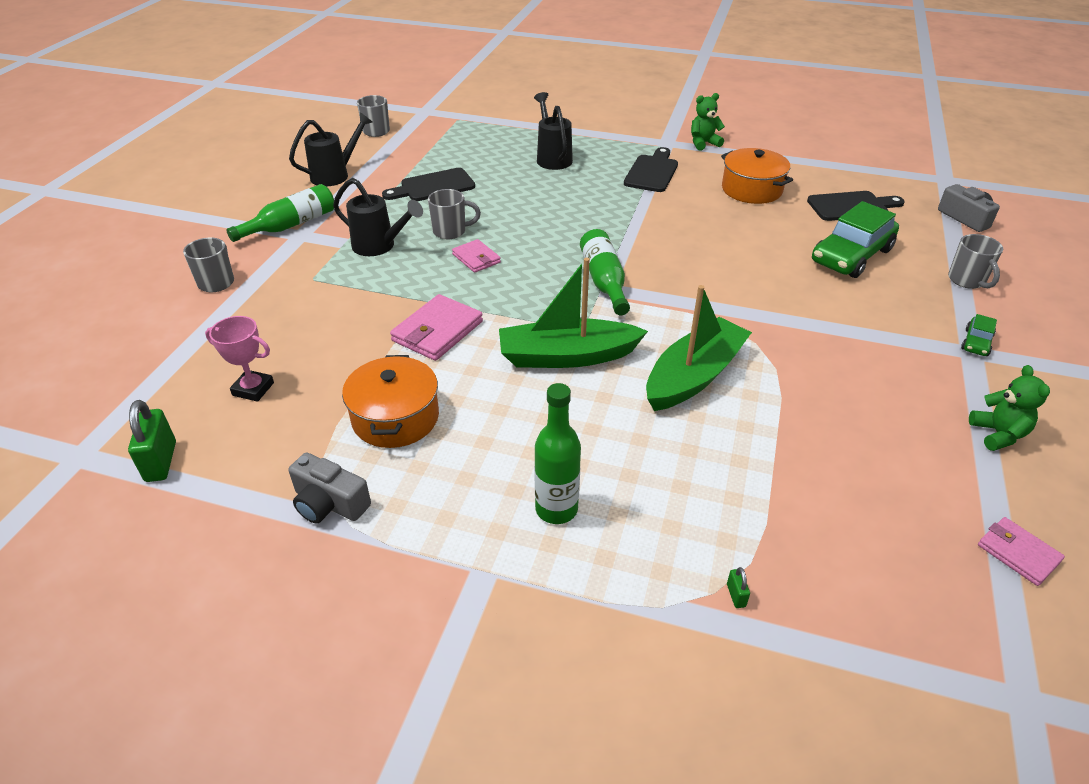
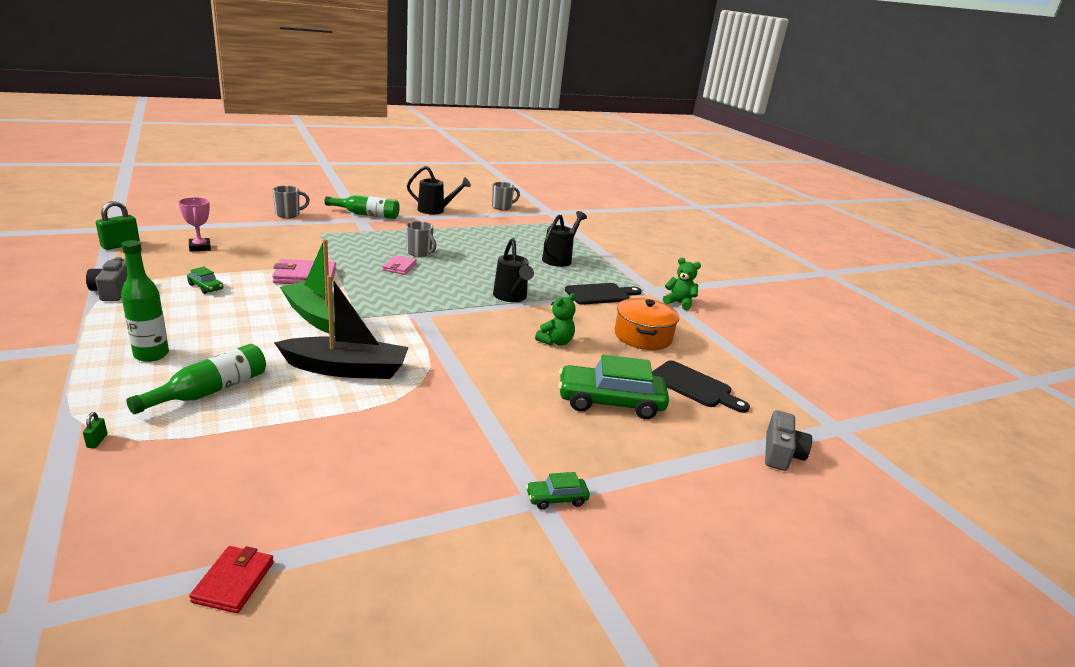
camera: 45 degrees right, 15 degrees down
black watering can [333,178,423,256] -> black watering can moved to [493,238,534,302]
orange pot [342,355,439,448] -> green car [187,267,223,294]
black cutting board [382,168,475,201] -> none
green bottle [580,229,630,315] -> green bottle moved to [126,344,266,414]
green boat [646,285,752,411] -> black boat [274,275,409,379]
green padlock [727,567,750,608] -> green padlock turned 45 degrees counterclockwise [83,412,107,448]
grey mug [948,234,1003,289] -> none
green teddy bear [969,365,1050,451] -> green teddy bear moved to [535,293,576,346]
pink wallet [978,517,1065,586] -> red wallet [189,546,274,613]

